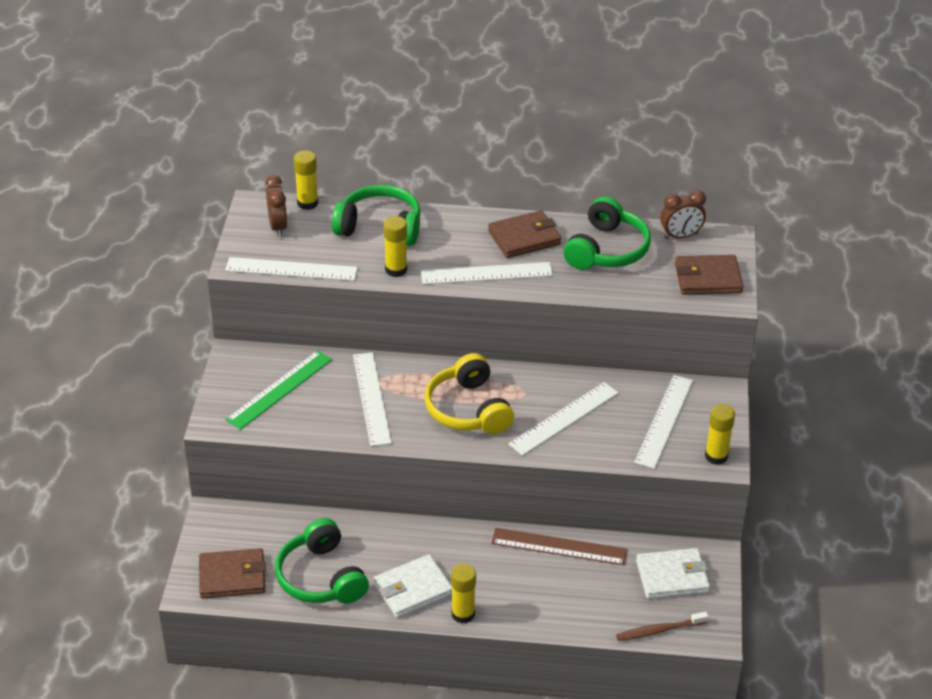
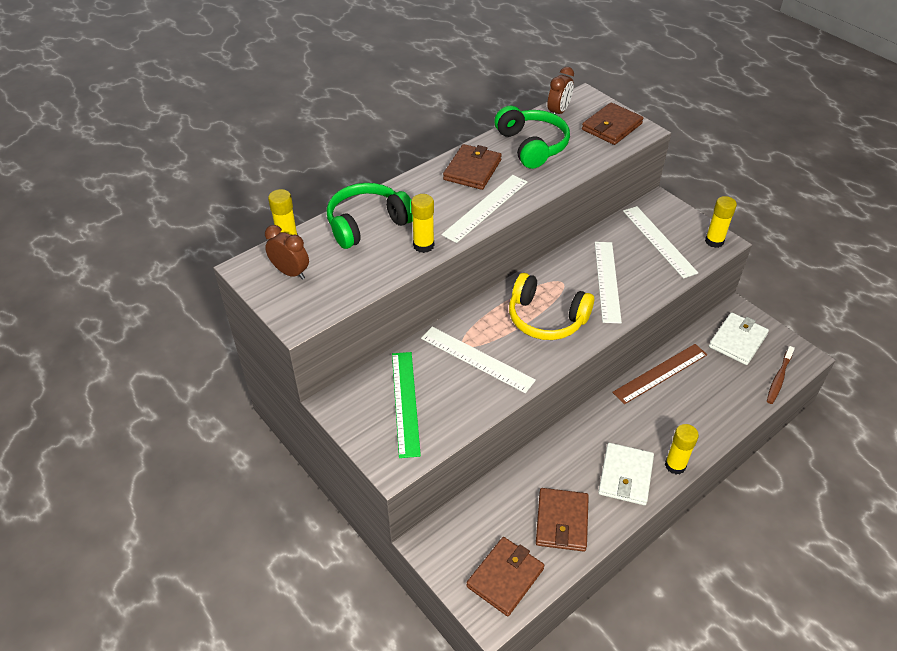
camera: 45 degrees left, 5 degrees up
white ruler [225,257,358,281] -> none
green headphones [275,518,369,604] -> brown wallet [536,488,589,552]

